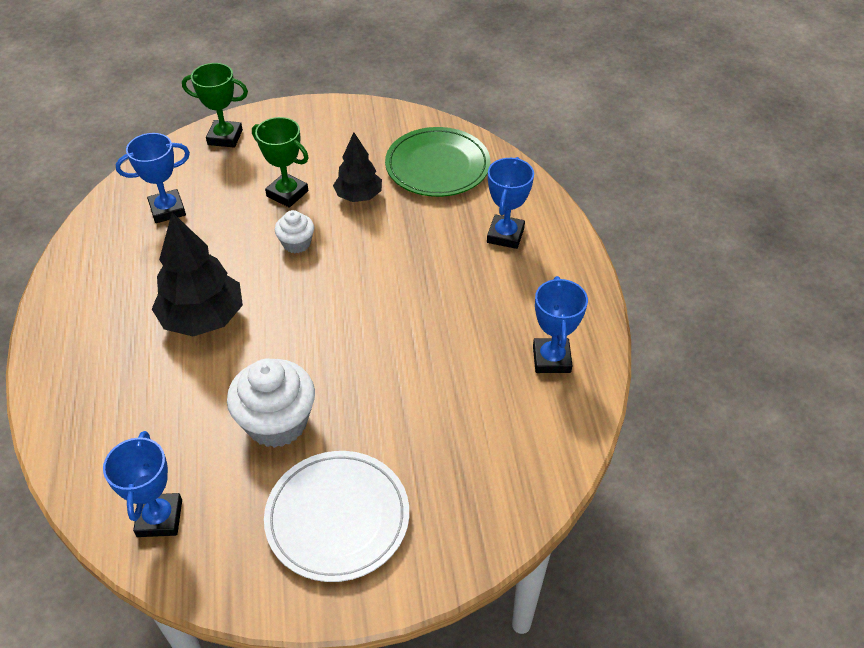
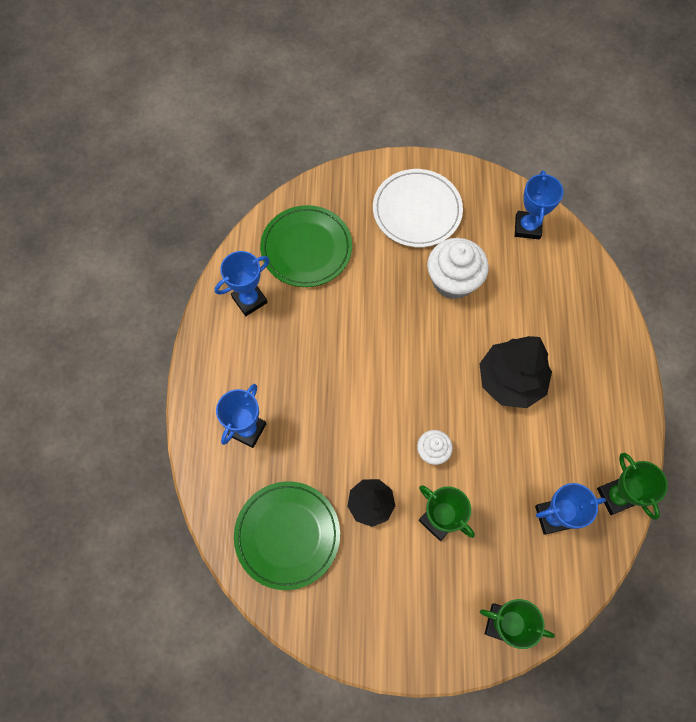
camera: 170 degrees left, 20 degrees up
blue trophy [533,276,588,373] -> blue trophy turned 45 degrees clockwise [215,251,270,316]
none -> green plate [260,205,352,287]
none -> green trophy [597,453,668,520]

